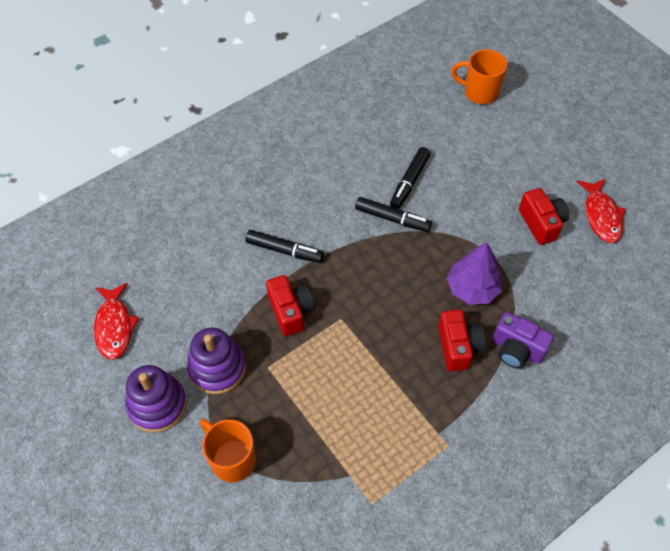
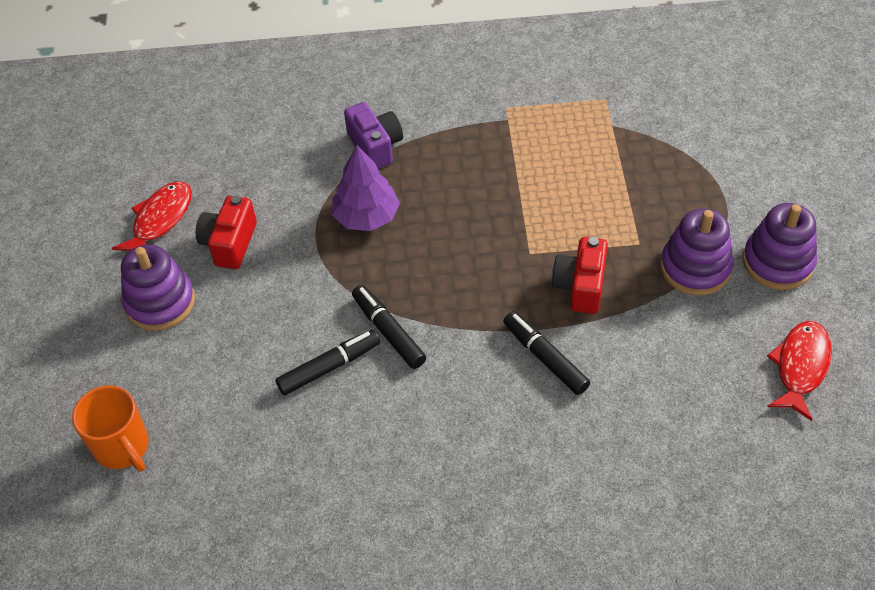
camera: 145 degrees left, 5 degrees down
orange mug [200,419,256,482] -> none
red camera [438,309,486,371] -> none
none -> purple stacking toy [121,244,195,331]

